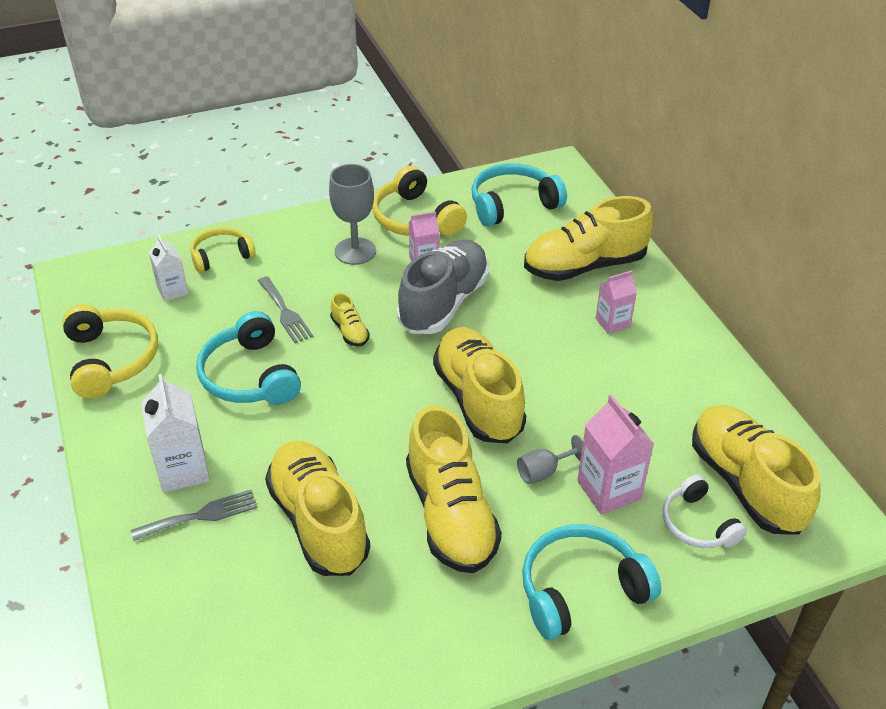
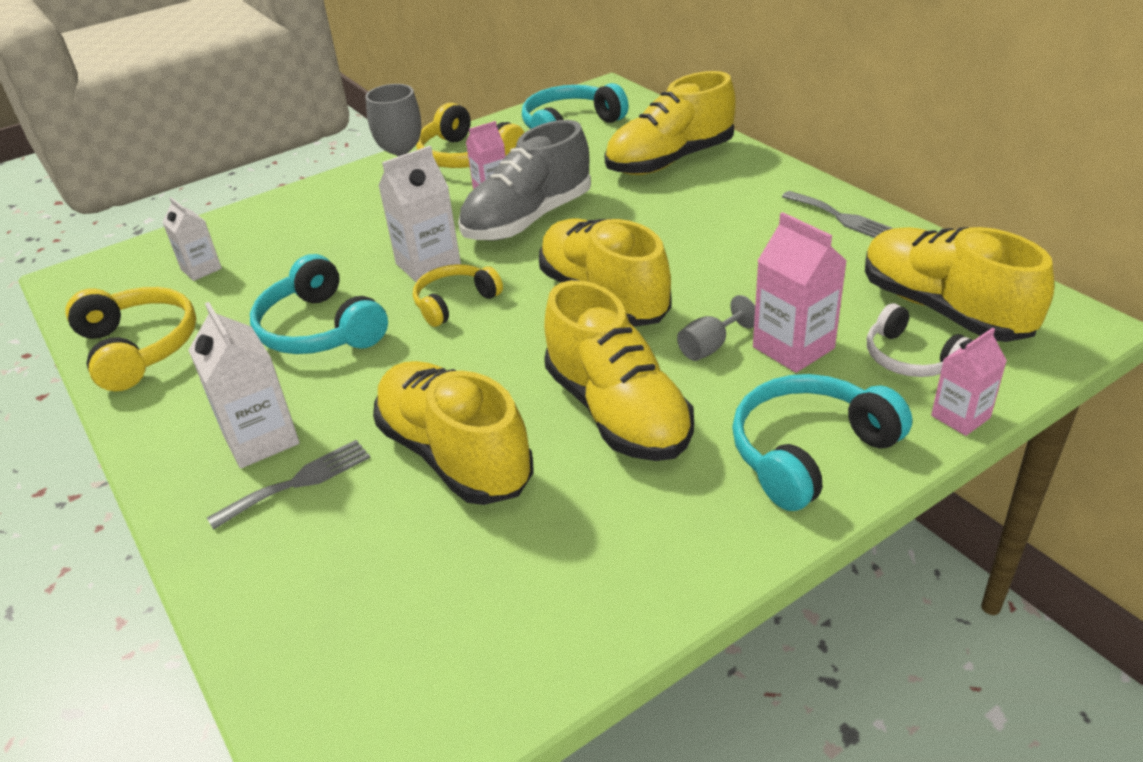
camera: 10 degrees left, 5 degrees down
yellow headphones [191,227,256,273] -> yellow headphones moved to [413,264,503,327]
grey fork [258,277,313,343] -> grey fork moved to [782,191,894,238]
yellow shoe [330,293,370,346] -> white carton [378,146,461,282]
grey shoe [397,239,489,334] -> grey shoe turned 150 degrees counterclockwise [458,120,591,240]
pink carton [596,270,637,334] -> pink carton moved to [931,328,1007,436]

